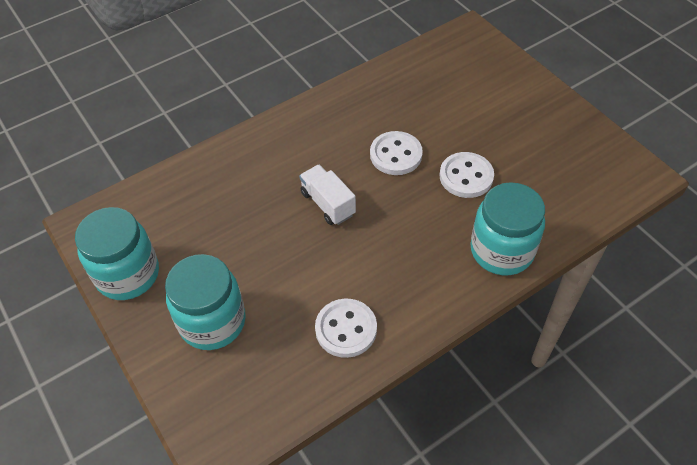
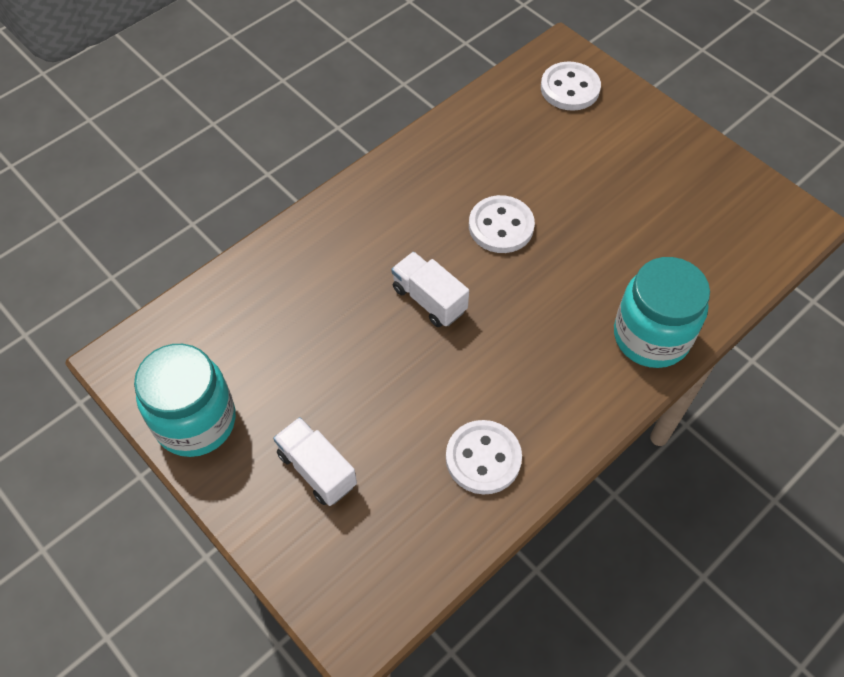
camera: 10 degrees left, 5 degrees up
turquoise jar [165,254,246,350] -> white truck [273,417,357,506]
white button [440,152,494,198] -> white button moved to [541,62,601,111]

